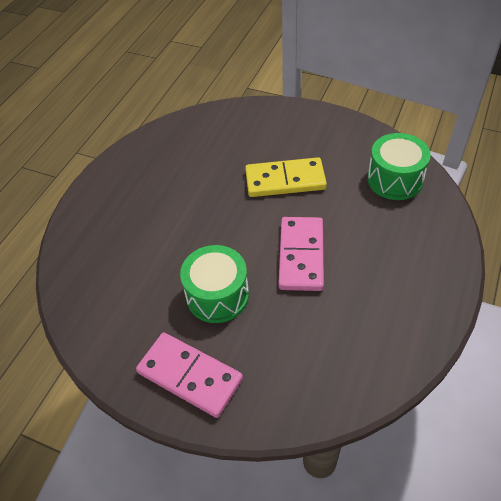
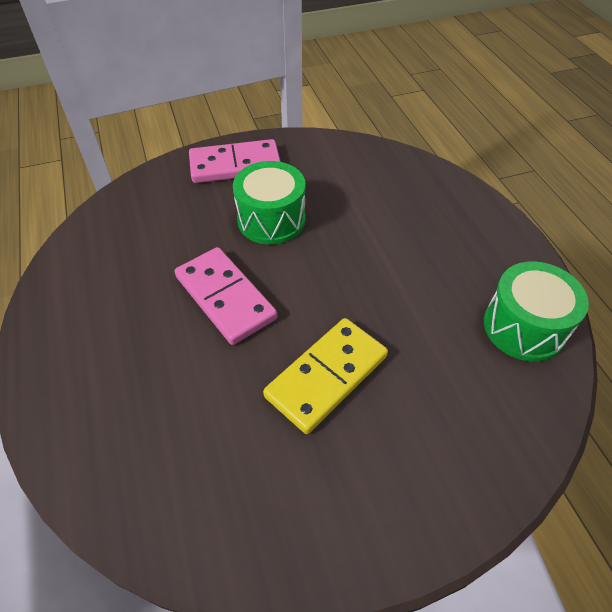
camera: 135 degrees right, 0 degrees up
green drum [367,133,431,200] -> green drum moved to [484,262,589,361]

